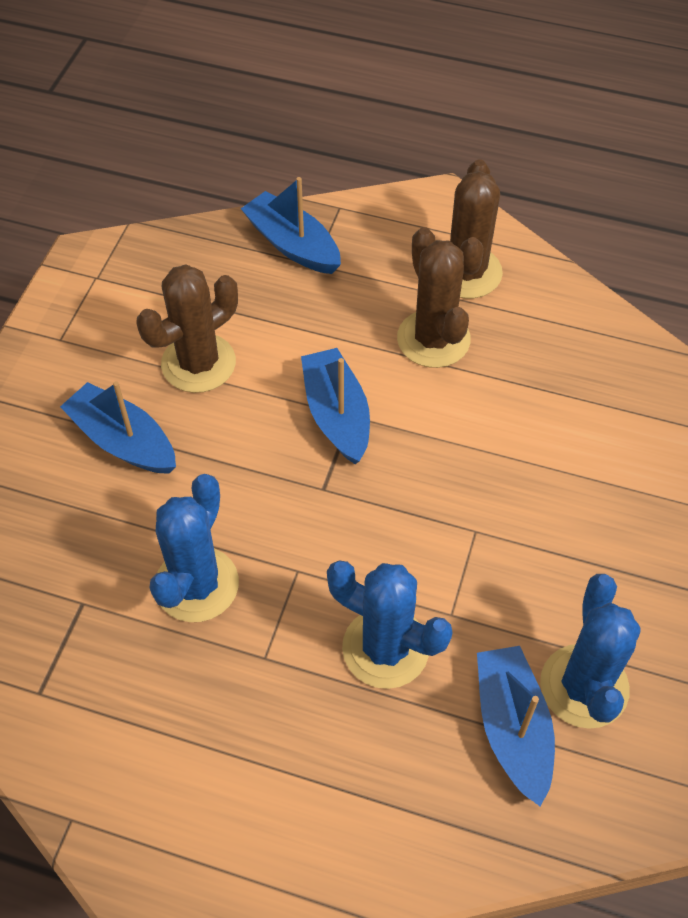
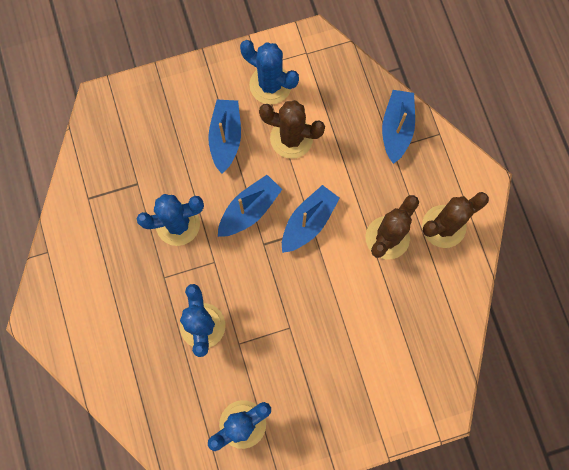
camera: 55 degrees right, 20 degrees up
blue boat [477,646,555,806] -> blue boat moved to [218,175,282,237]
none -> blue cactus [240,40,299,104]

